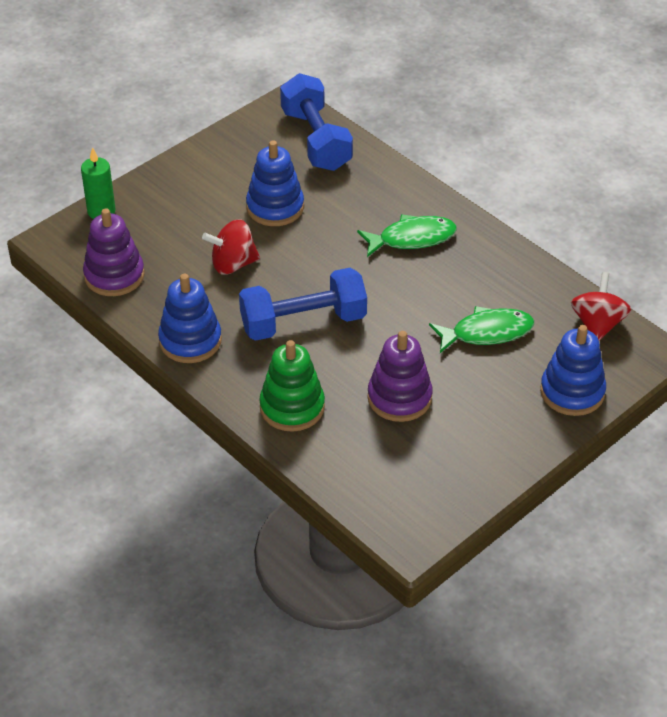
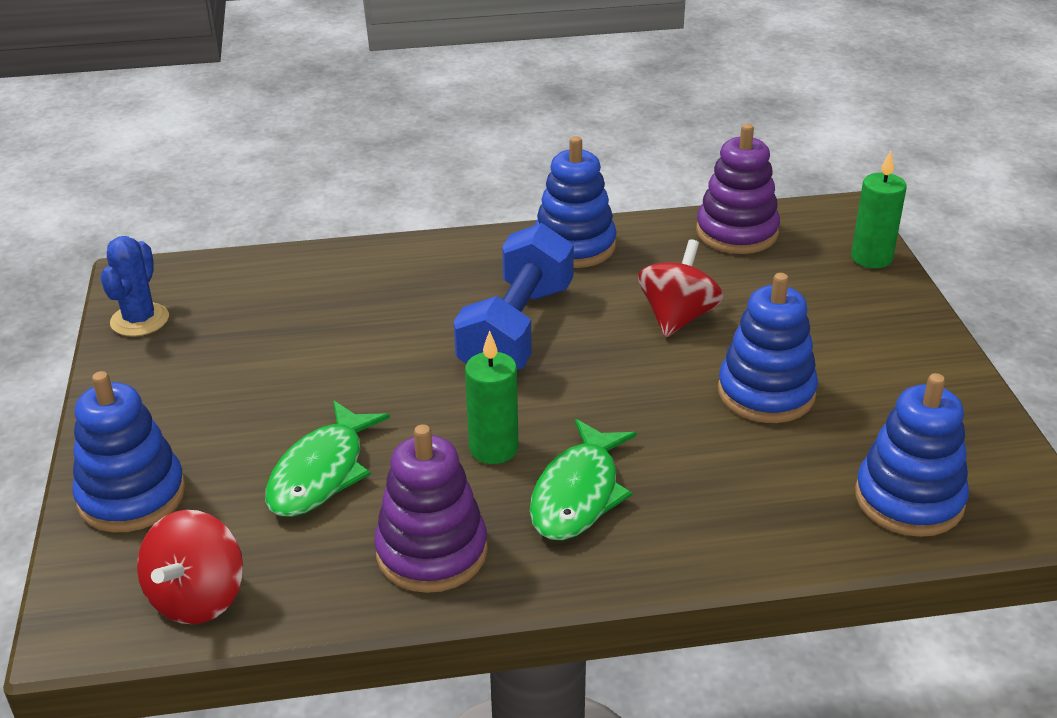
camera: 125 degrees right, 10 degrees down
green stacking toy [259,340,325,432] -> none
blue dumbbell [280,73,353,171] -> blue stacking toy [855,373,969,537]
purple stacking toy [368,331,433,422] -> purple stacking toy moved to [374,424,488,593]
red spinning top [571,272,631,341] -> red spinning top turned 60 degrees clockwise [137,510,243,624]
none -> blue cactus [101,236,169,336]
none -> green candle [465,330,518,464]

